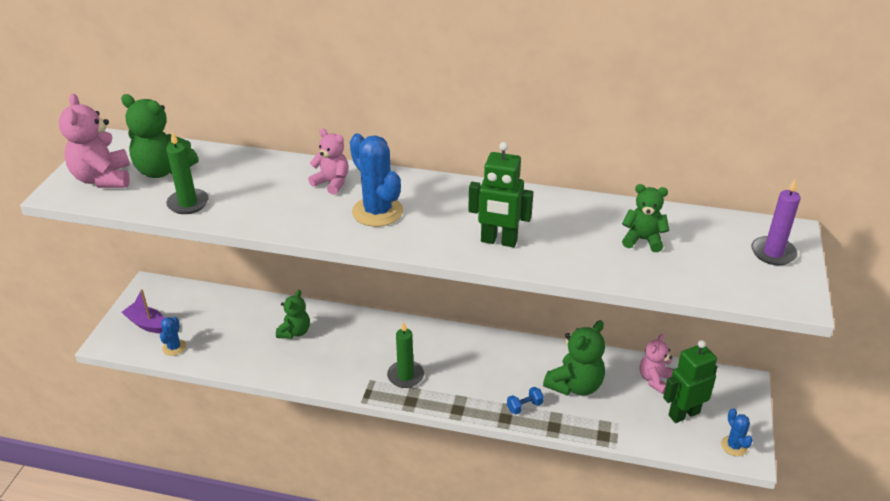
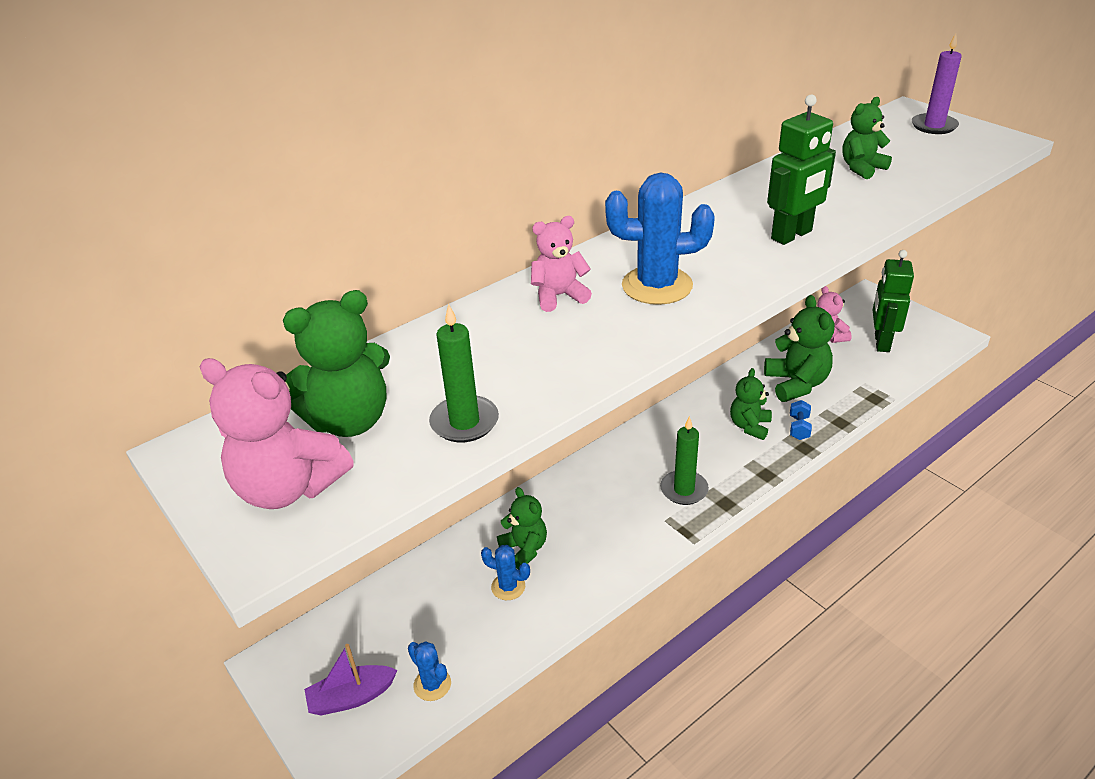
camera: 50 degrees left, 0 degrees up
blue cactus [721,408,753,456] -> blue cactus moved to [481,545,530,600]
none -> green teddy bear [730,368,772,440]

